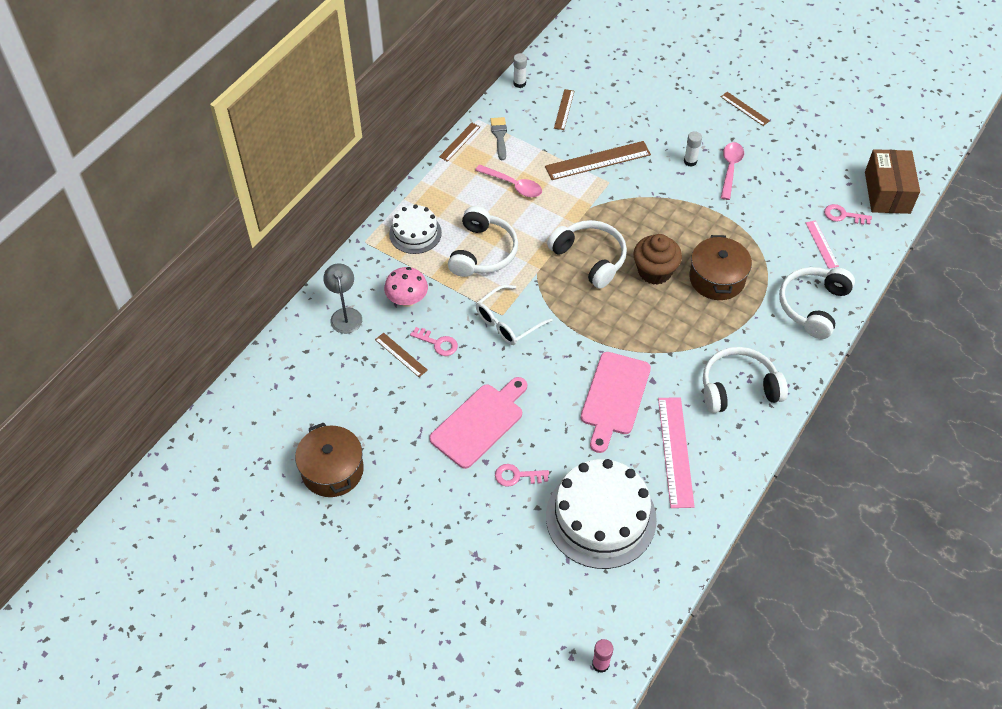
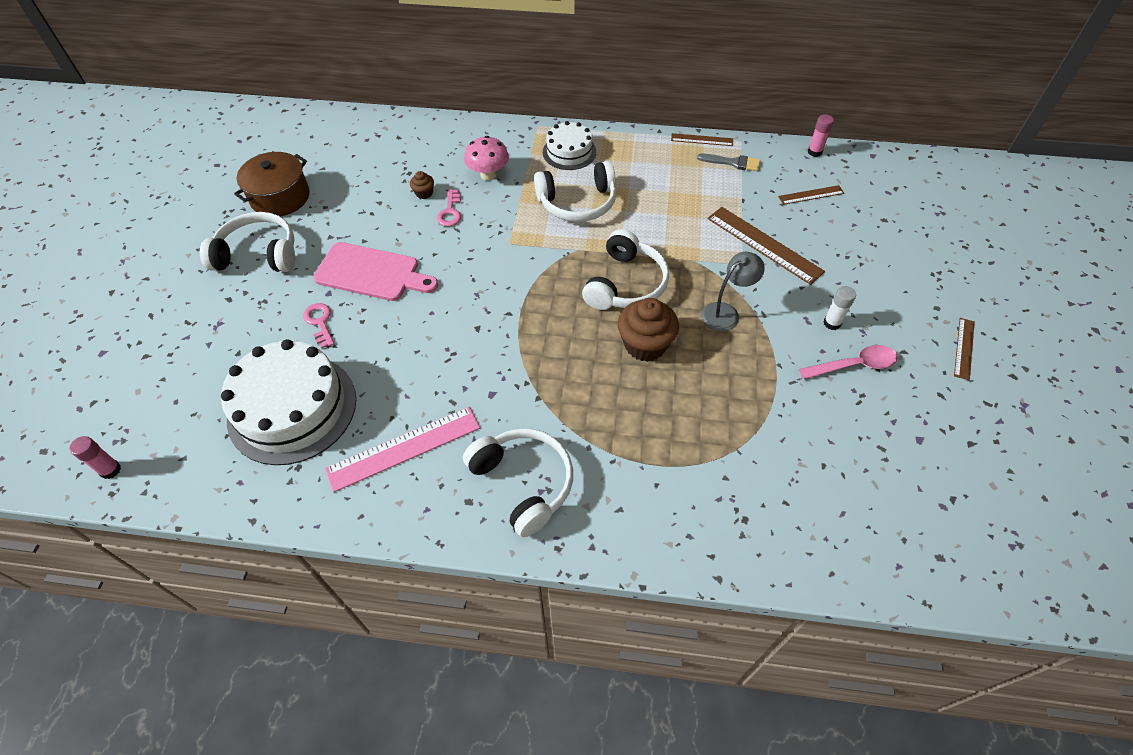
camera: 65 degrees right, 0 degrees up
grey lamp [323,263,362,334] -> grey lamp moved to [701,252,765,331]
brown ruler [375,333,428,377] -> brown cupcake [410,171,434,199]
pink spoon [475,164,542,197] -> none
white glasses [476,285,553,345] -> none
grey brush [490,117,507,160] -> grey brush turned 45 degrees clockwise [697,154,760,171]
white glue stick [513,53,527,88] -> pink glue stick [808,114,834,157]
pink cutting board [581,352,651,453] -> none
brown pot [689,235,752,300] -> none
white headphones [779,267,855,339] -> white headphones moved to [200,212,295,272]
pink ruler [805,220,839,269] -> none
pink key [824,204,872,225] -> none
brown box [865,149,920,214] -> none

